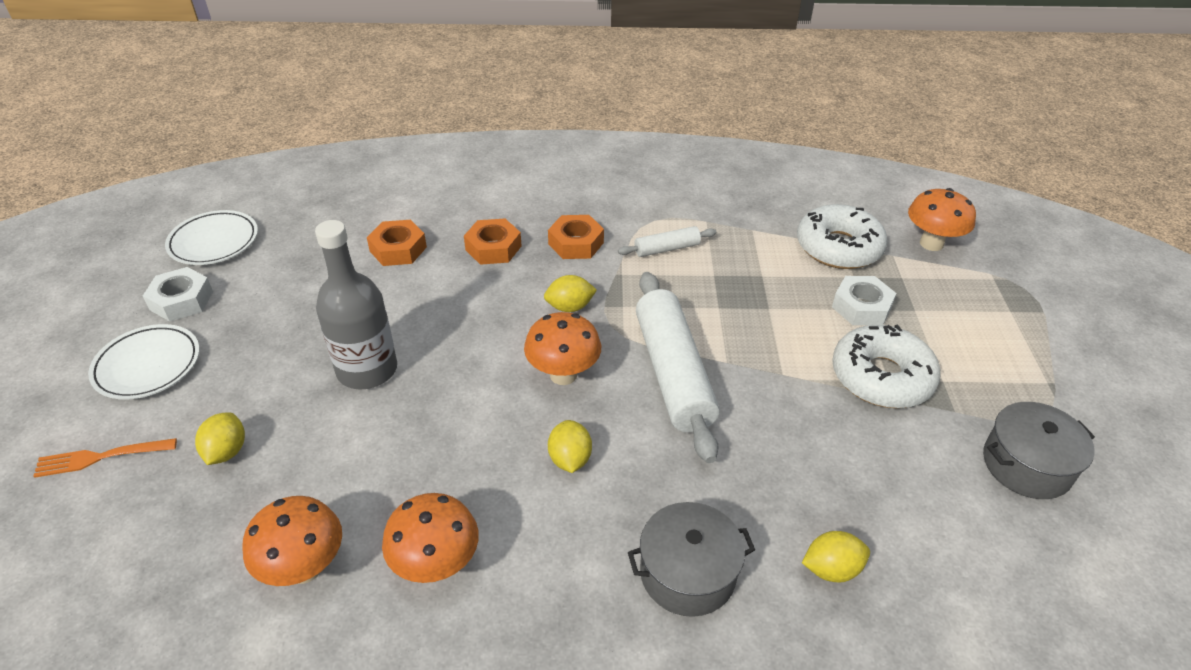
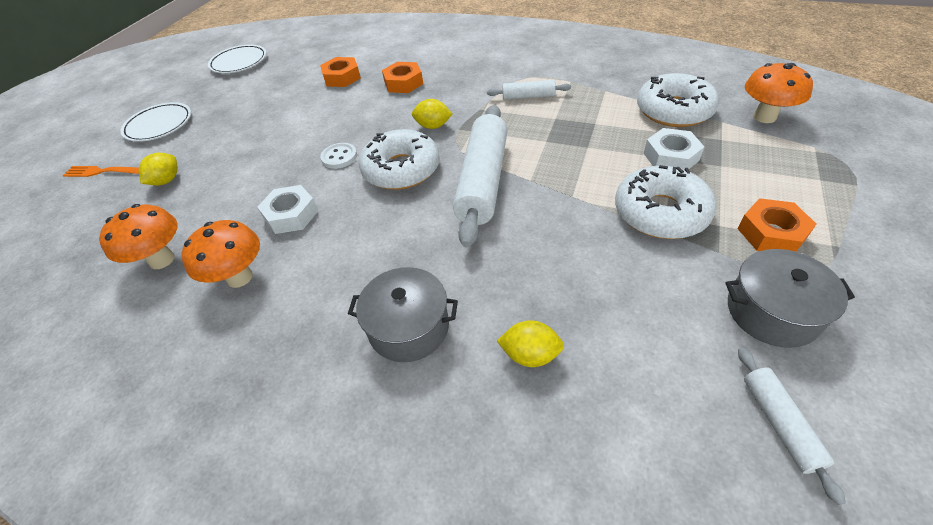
camera: 25 degrees right, 5 degrees up
white nut [143,267,213,321] -> white nut moved to [257,185,318,234]
grey bottle [315,220,397,389] -> none
orange mushroom [524,312,601,385] -> white donut [359,129,440,190]
orange nut [548,215,604,259] -> orange nut moved to [737,198,816,252]
yellow lemon [548,420,592,473] -> none
none -> white button [320,143,357,169]
none -> white rolling pin [738,348,846,505]

